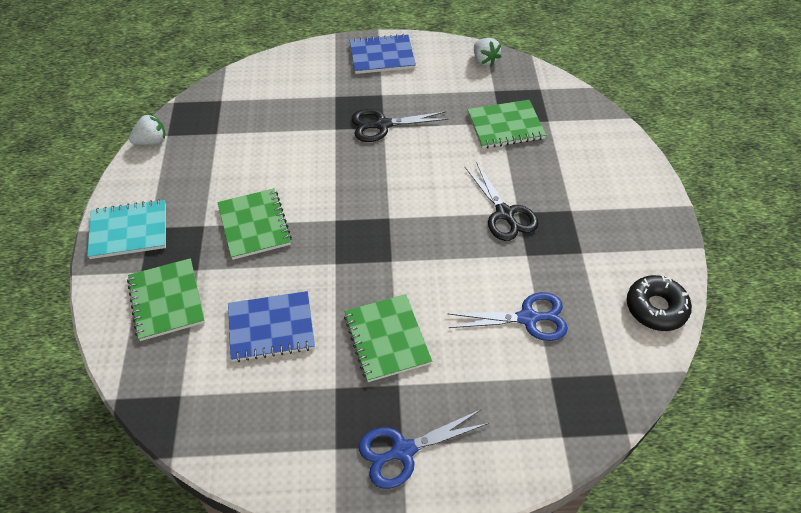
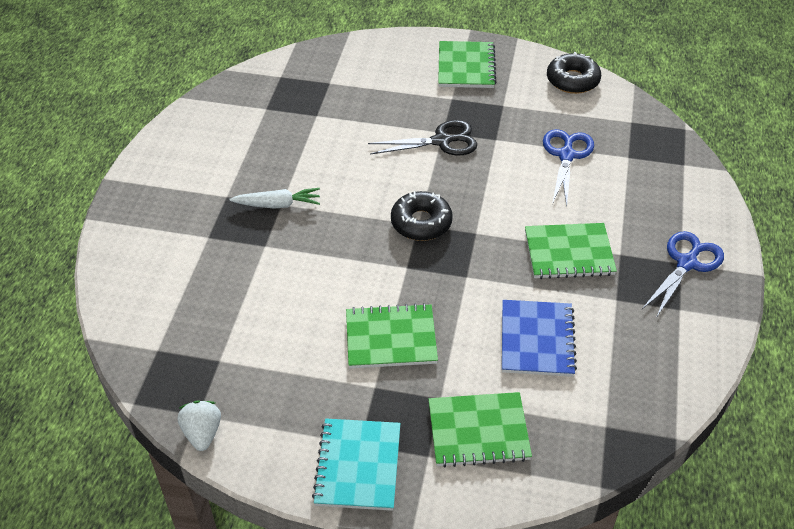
camera: 75 degrees left, 5 degrees down
blue notebook [350,34,416,74] -> none
black scissors [351,109,448,142] -> white carrot [230,188,320,208]
blue scissors [359,410,489,489] -> blue scissors turned 135 degrees counterclockwise [642,231,724,318]
green notebook [467,100,546,149] -> green notebook moved to [438,41,496,88]
white strawberry [474,38,502,67] -> none
none -> black donut [391,191,453,241]

